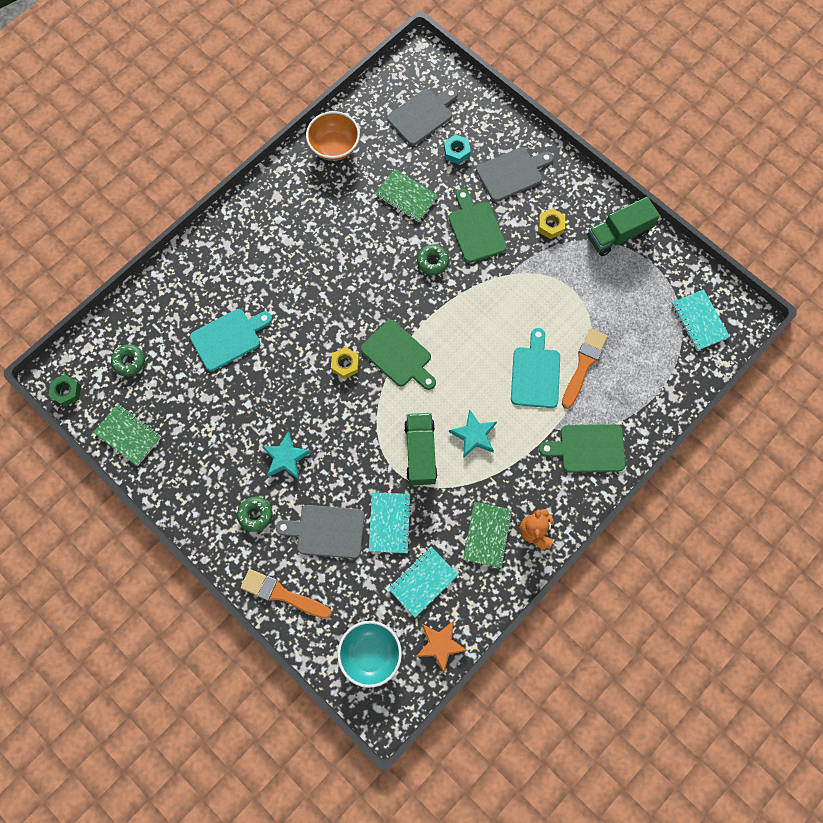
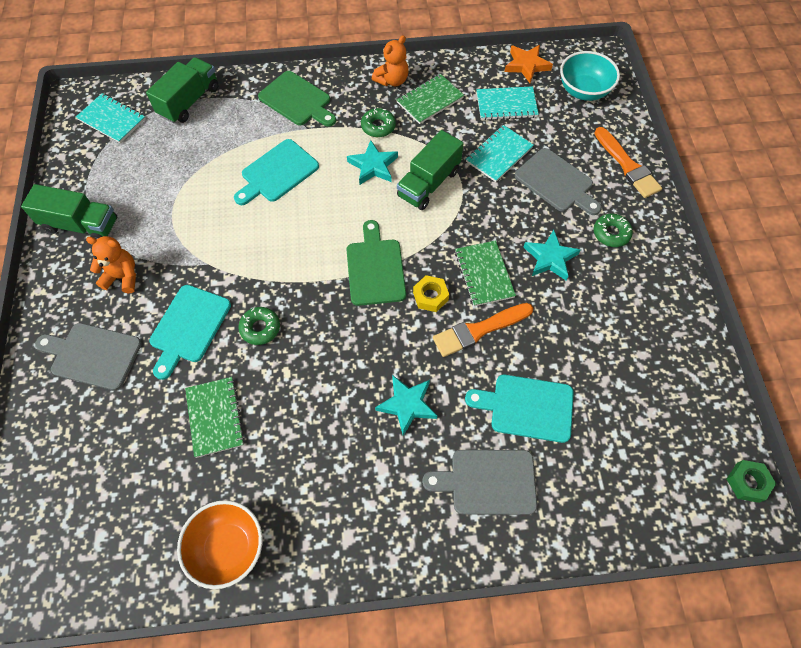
camera: 140 degrees left, 10 degrees down
green notebook [93,404,162,466] -> green notebook moved to [455,240,516,306]
green donut [111,344,145,377] -> green donut moved to [361,107,396,137]
grey cutting board [387,88,458,146] -> grey cutting board moved to [422,450,537,515]
turquoise nut [444,134,471,164] -> none
green cutting board [449,189,507,263] -> turquoise cutting board [149,285,231,380]
yellow nut [538,208,565,239] -> orange teddy bear [86,236,136,293]
orange brush [562,328,608,409] -> orange brush moved to [433,303,533,357]
turquoise notebook [672,289,730,351] -> turquoise notebook turned 75 degrees counterclockwise [76,93,146,143]
none -> green truck [146,57,219,123]
none -> turquoise star [375,375,437,436]

